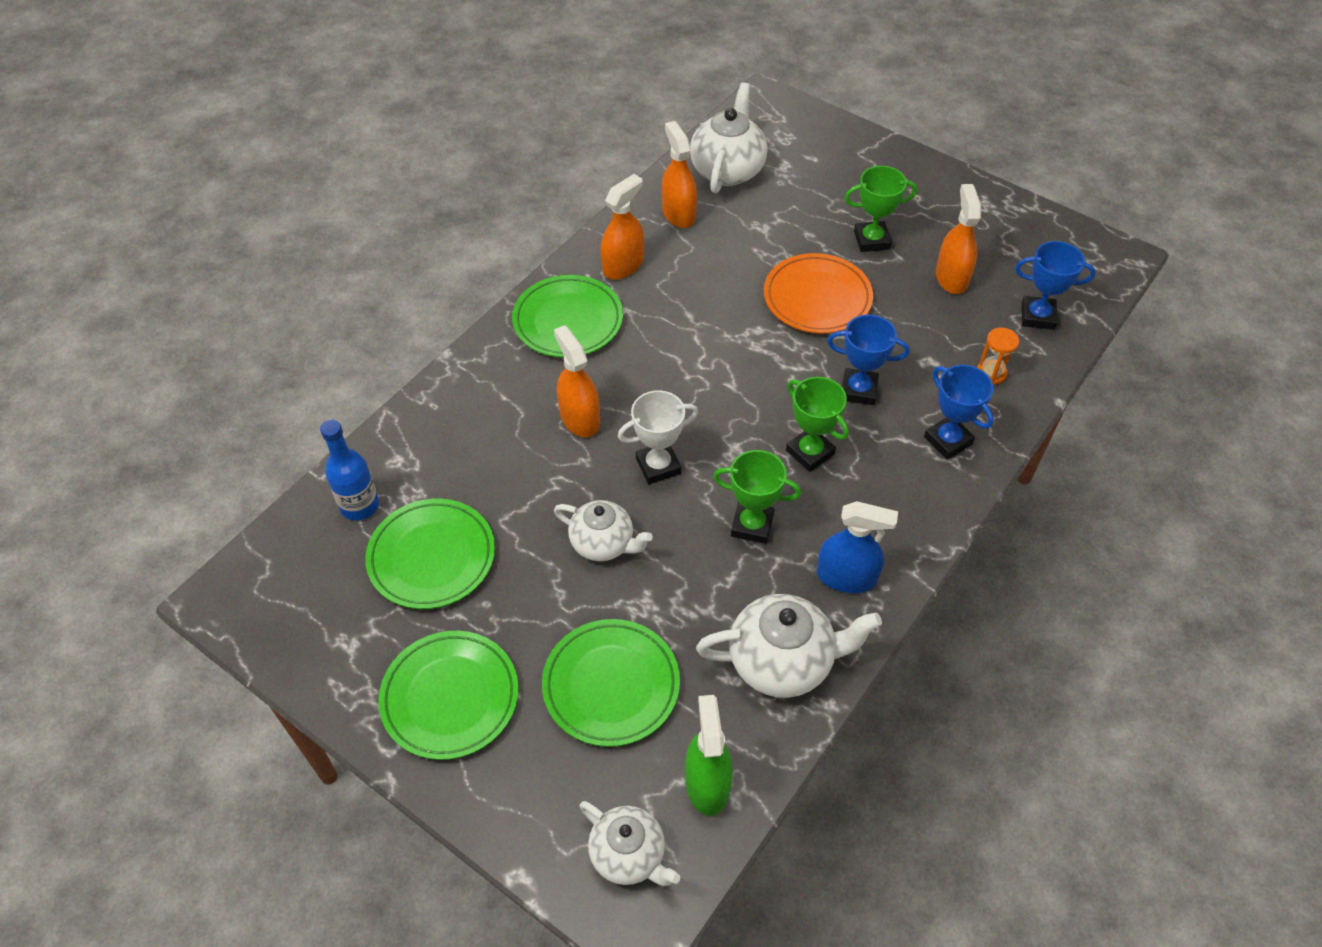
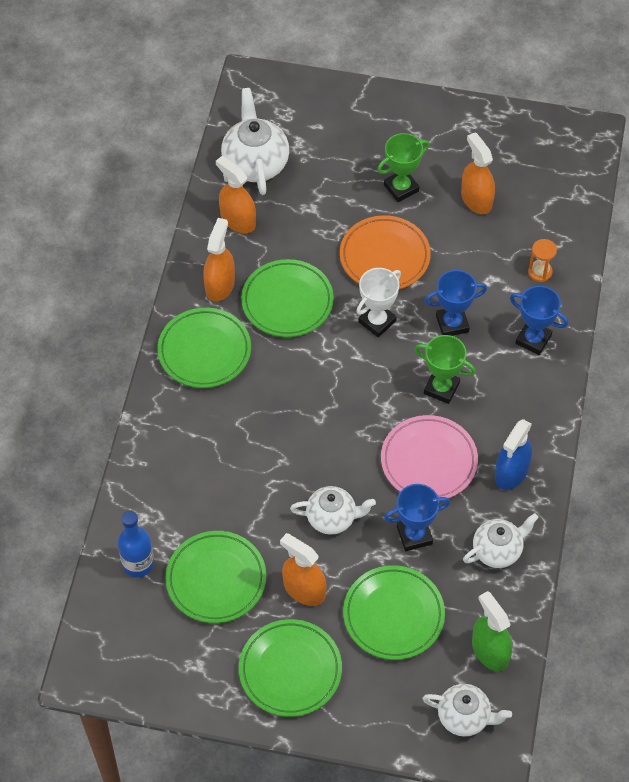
camera: 25 degrees left, 5 degrees up
orange spray bottle [554,325,600,437] -> orange spray bottle moved to [280,533,327,606]
white trophy [618,390,698,484] -> white trophy moved to [356,268,401,337]
white teapot [696,594,882,698] -> white teapot [463,513,539,568], size x0.66
green trophy [713,450,801,544] -> pink plate [381,415,478,498]
blue spray bottle [817,501,898,593] -> blue spray bottle turned 135 degrees clockwise [495,419,532,490]
blue trophy [1015,241,1096,330] -> blue trophy moved to [384,484,450,551]
none -> green plate [241,259,334,337]

